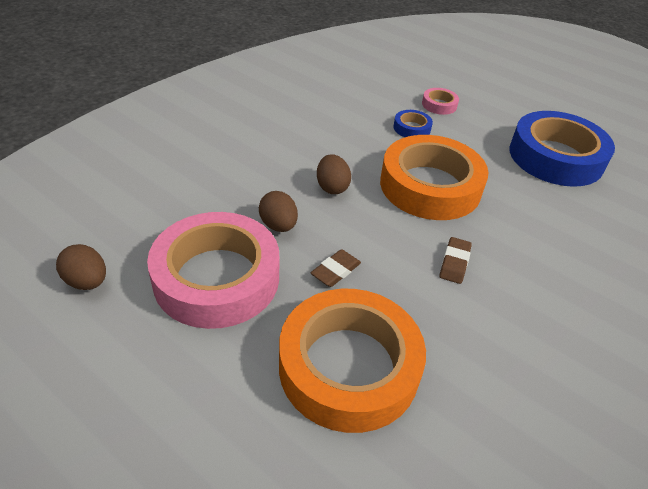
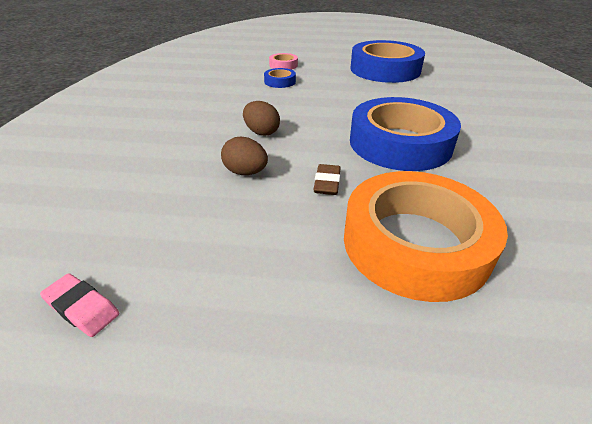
camera: 30 degrees left, 5 degrees down
brown egg [56,244,106,290] -> pink eraser [40,273,119,337]
pink tape [147,212,279,329] -> none
orange tape [380,135,489,220] -> none
brown eraser [439,237,472,284] -> blue tape [350,97,461,171]

